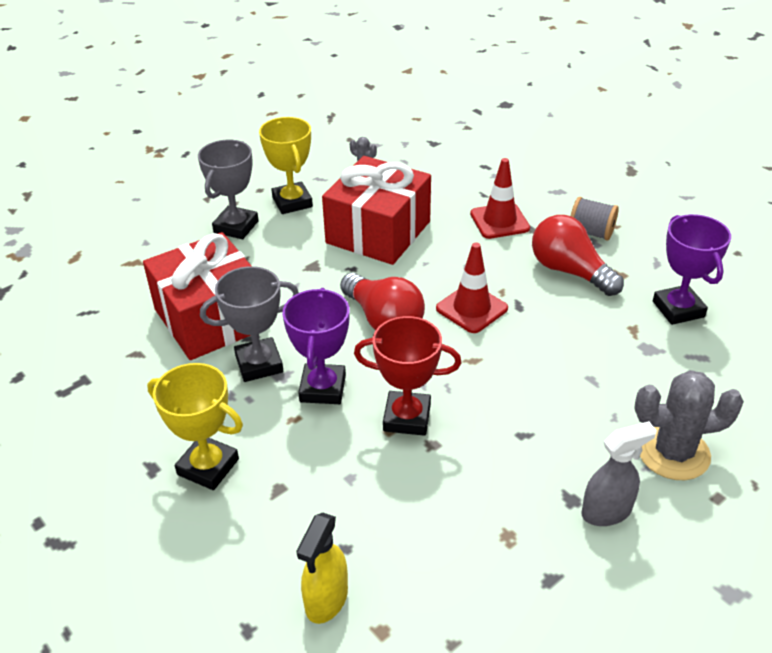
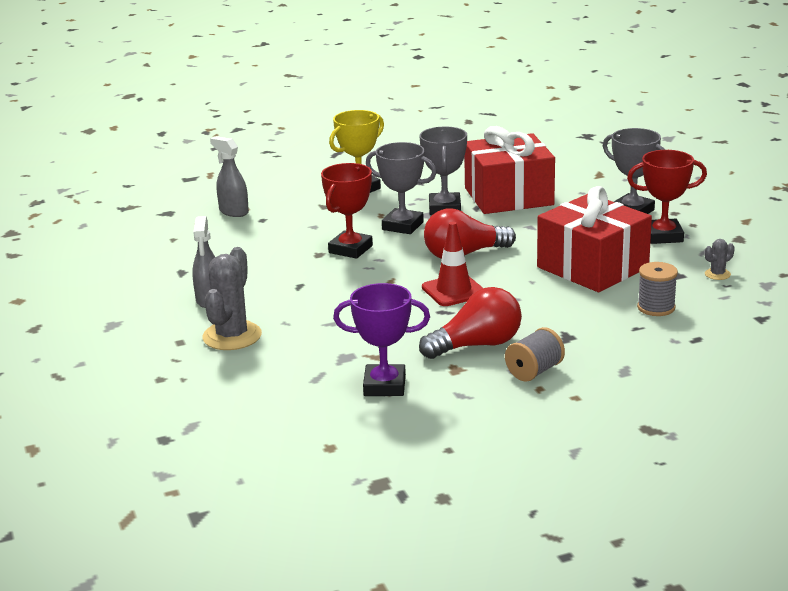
camera: 110 degrees right, 15 degrees down
yellow trophy [259,117,313,214] -> red trophy [627,150,707,244]
purple trophy [282,288,349,404] -> grey trophy [366,142,437,234]
yellow spray bottle [296,513,348,624] -> grey spray bottle [210,136,249,217]
red traffic cone [470,158,530,239] -> none
none -> grey spool [637,262,678,316]

